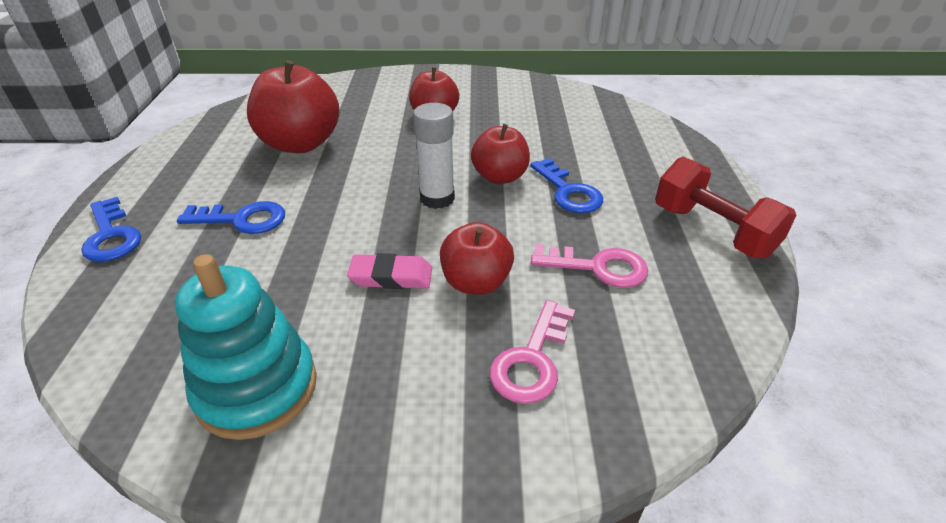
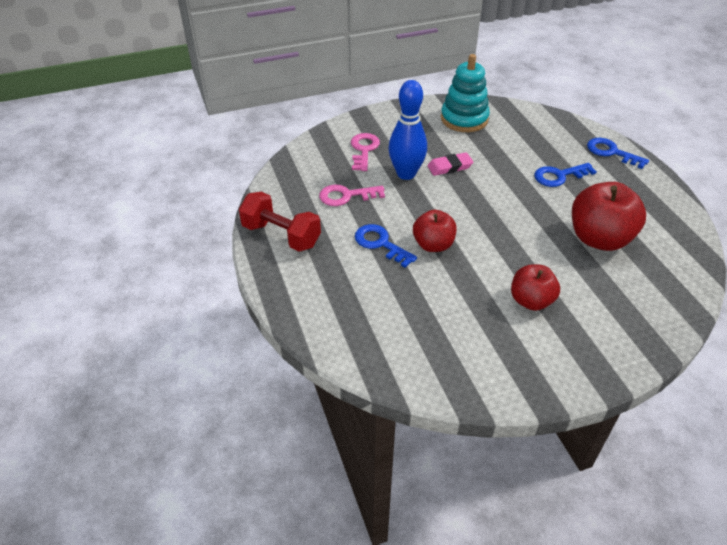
camera: 160 degrees right, 5 degrees up
white glue stick [413,103,455,209] -> none
red apple [440,222,514,294] -> blue bowling pin [388,80,427,180]

